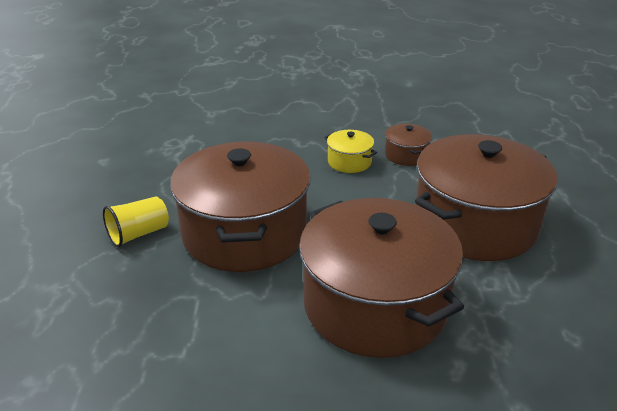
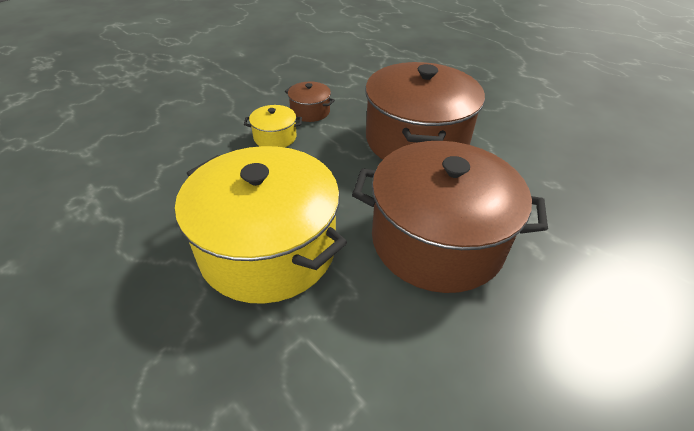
camera: 45 degrees left, 10 degrees up
yellow cup [103,197,169,247] -> none
brown pot [170,142,310,272] -> yellow pot [175,146,347,304]

